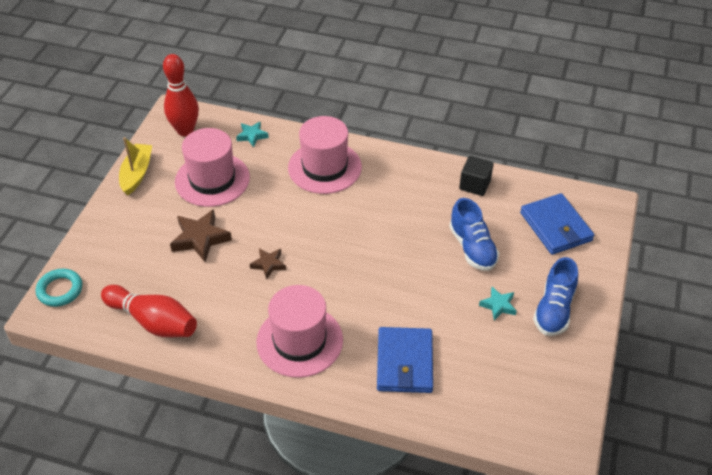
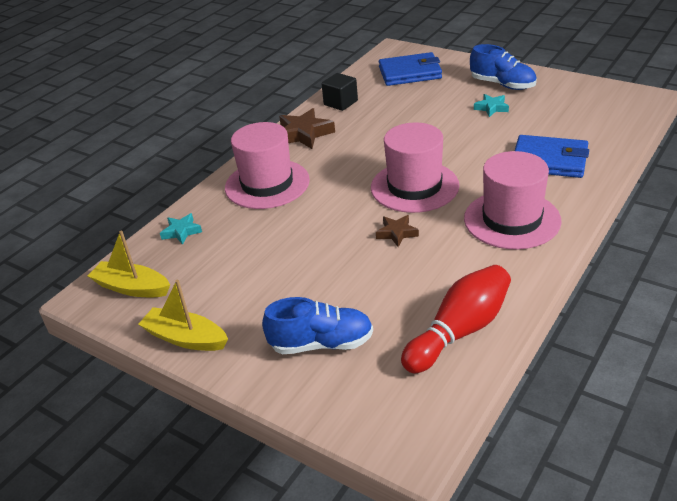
camera: 70 degrees left, 10 degrees down
turquoise ring [36,269,82,307] -> none
red bowling pin [163,54,199,136] -> yellow boat [88,231,170,297]
brown star [170,209,232,262] -> brown star moved to [279,108,335,149]
pink hat [175,128,250,207] -> pink hat moved to [371,122,459,213]
blue shoe [449,198,499,271] -> blue shoe moved to [262,297,373,354]

